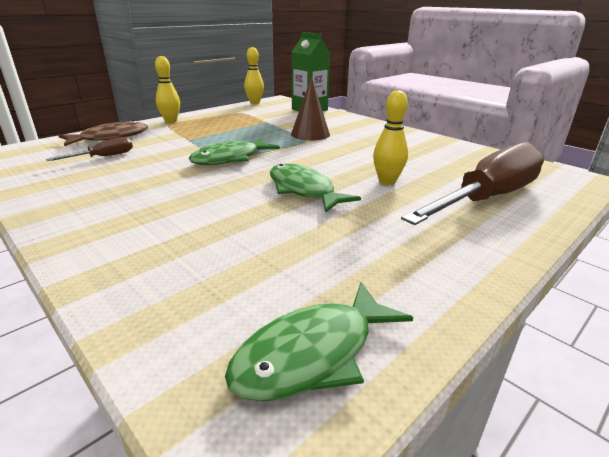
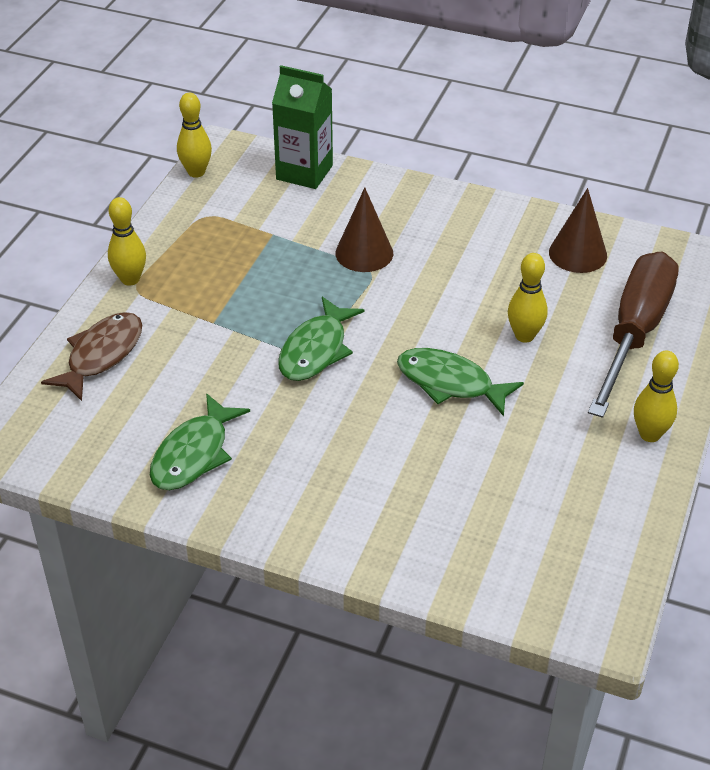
camera: 25 degrees left, 15 degrees up
brown screwdriver [46,137,133,161] -> none
green fish [225,282,413,402] -> green fish moved to [150,393,250,490]
none -> brown cone [549,188,607,273]
none -> yellow bowling pin [634,350,679,442]

